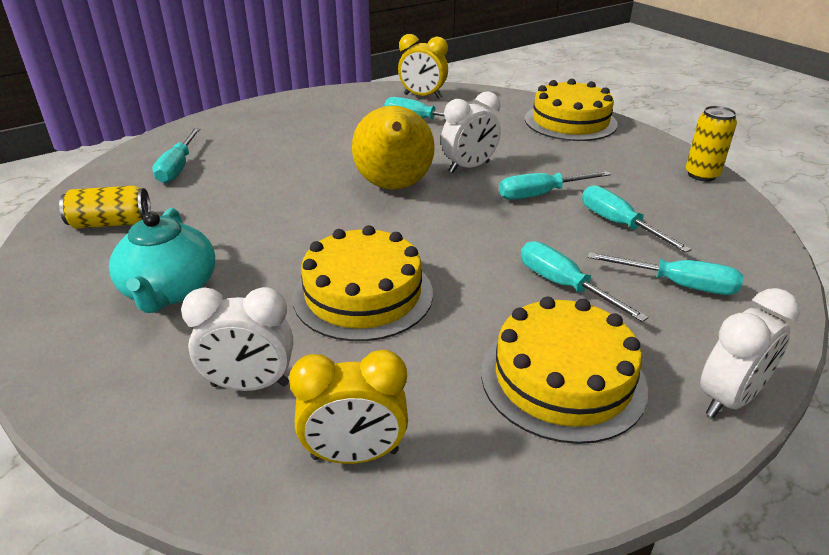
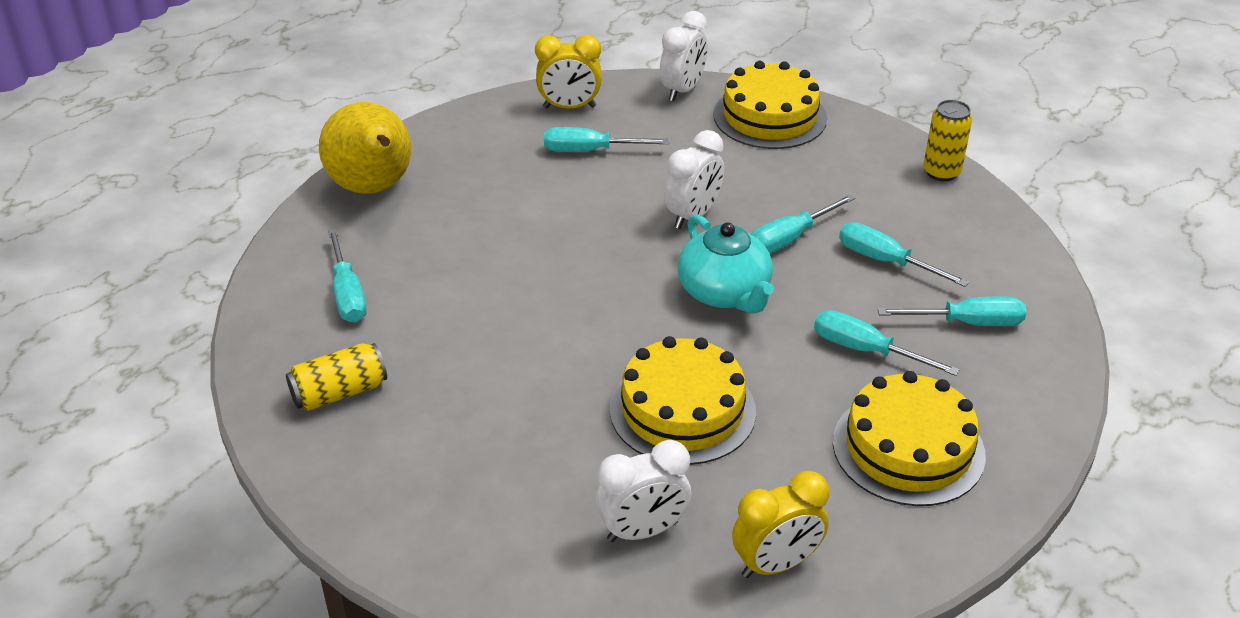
camera: 20 degrees left, 5 degrees up
turquoise teapot [109,208,215,313] -> turquoise teapot moved to [677,214,774,314]
yellow pear [352,106,435,190] -> yellow pear moved to [319,102,411,194]
white clock [700,288,800,418] -> white clock moved to [659,11,708,101]

